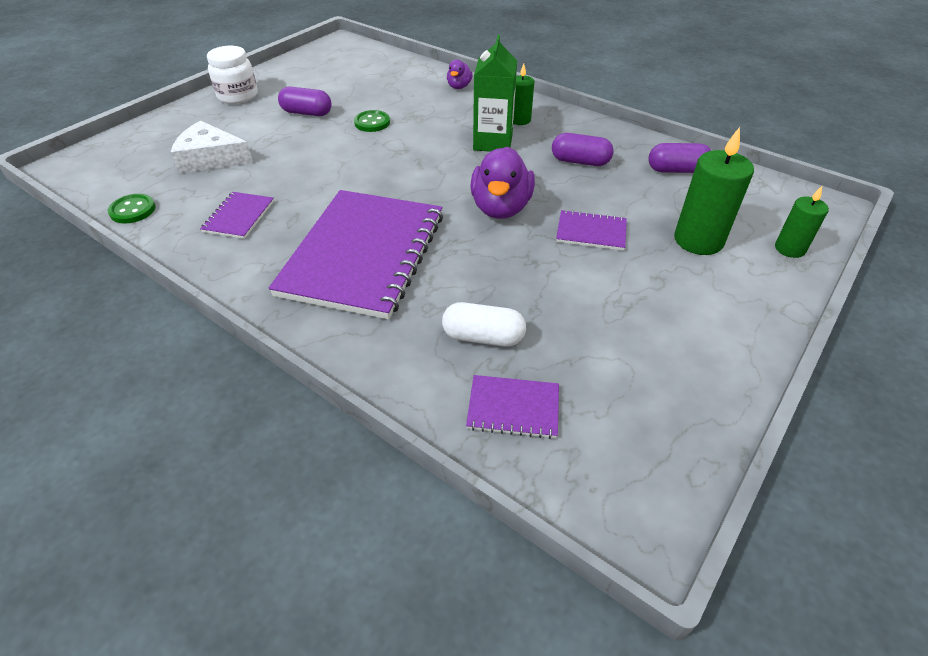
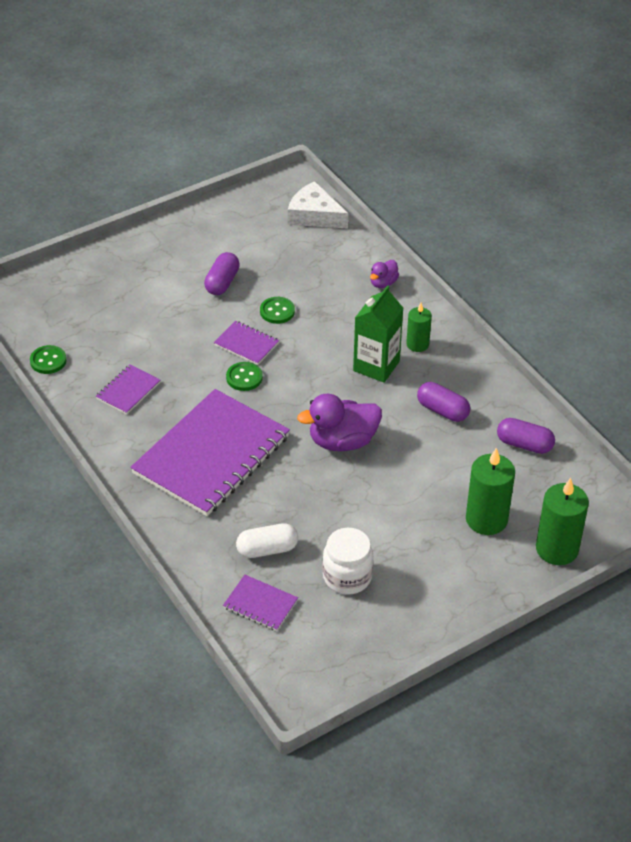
camera: 20 degrees right, 0 degrees up
white cheese [171,121,253,173] -> white cheese moved to [288,181,348,229]
white jar [207,46,258,104] -> white jar moved to [323,528,373,595]
purple capsule [278,86,332,116] -> purple capsule turned 75 degrees clockwise [204,252,240,295]
white capsule [442,302,526,347] -> white capsule turned 45 degrees counterclockwise [236,523,298,558]
purple duck [470,147,535,219] -> purple duck turned 45 degrees clockwise [297,394,382,451]
purple notebook [556,210,627,251] -> purple notebook moved to [214,321,279,365]
green candle [775,186,829,258] -> green candle [536,478,589,565], size x1.68
none -> green button [226,362,263,391]

